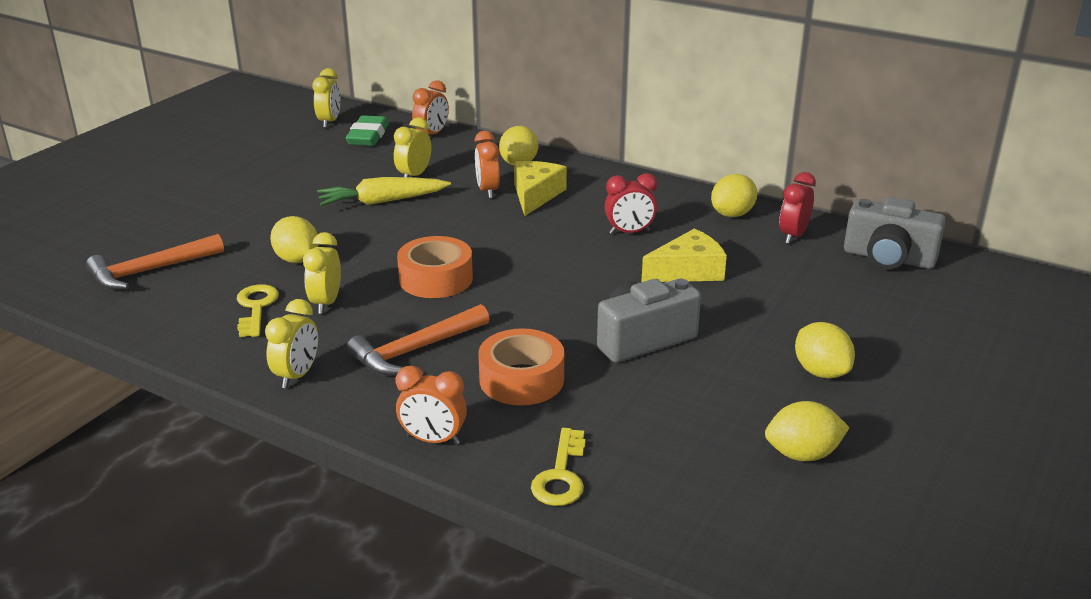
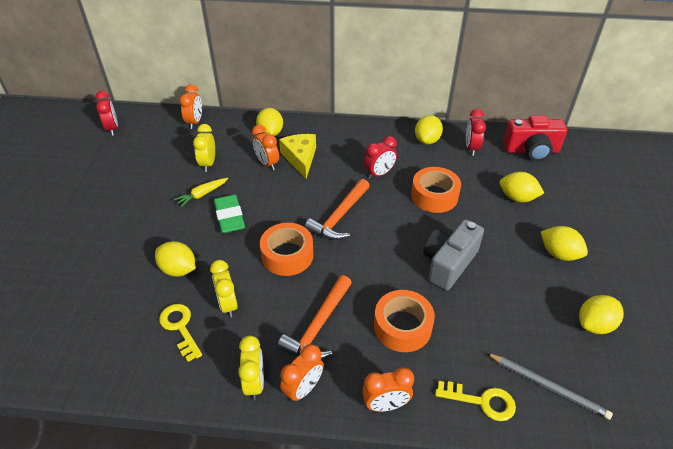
camera: 25 degrees left, 15 degrees up
orange hammer [86,234,224,290] -> orange hammer moved to [305,179,370,240]
yellow clock [312,68,341,128] -> red clock [95,91,118,136]
yellow carrot [317,177,451,206] -> yellow carrot [174,178,228,207], size x0.61
green eraser [346,115,389,146] -> green eraser moved to [214,195,245,233]
yellow key [531,428,585,506] -> yellow key turned 60 degrees counterclockwise [435,381,516,421]
yellow cheese [641,228,727,282] -> orange tape [411,167,461,213]
grey camera [844,197,946,269] -> red camera [503,115,567,161]
none -> orange clock [280,344,324,403]
none -> grey pencil [487,353,613,420]
none -> yellow lemon [499,172,544,202]

